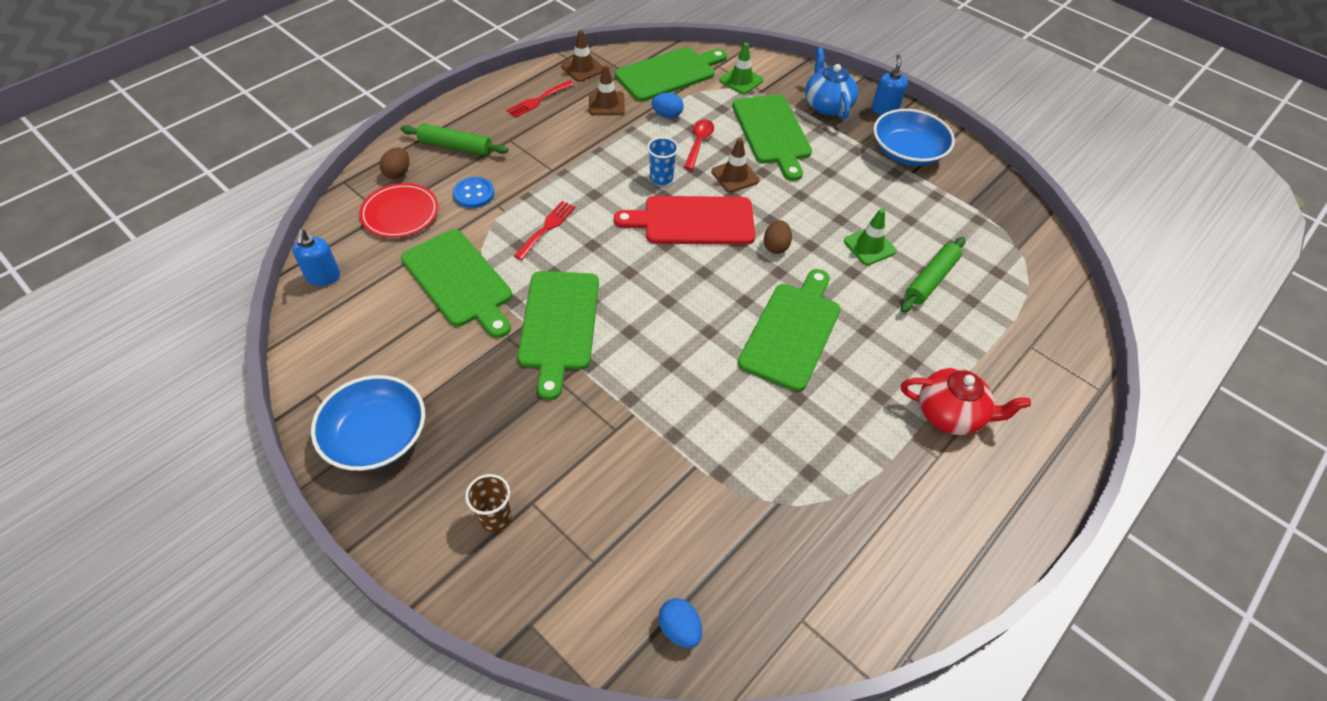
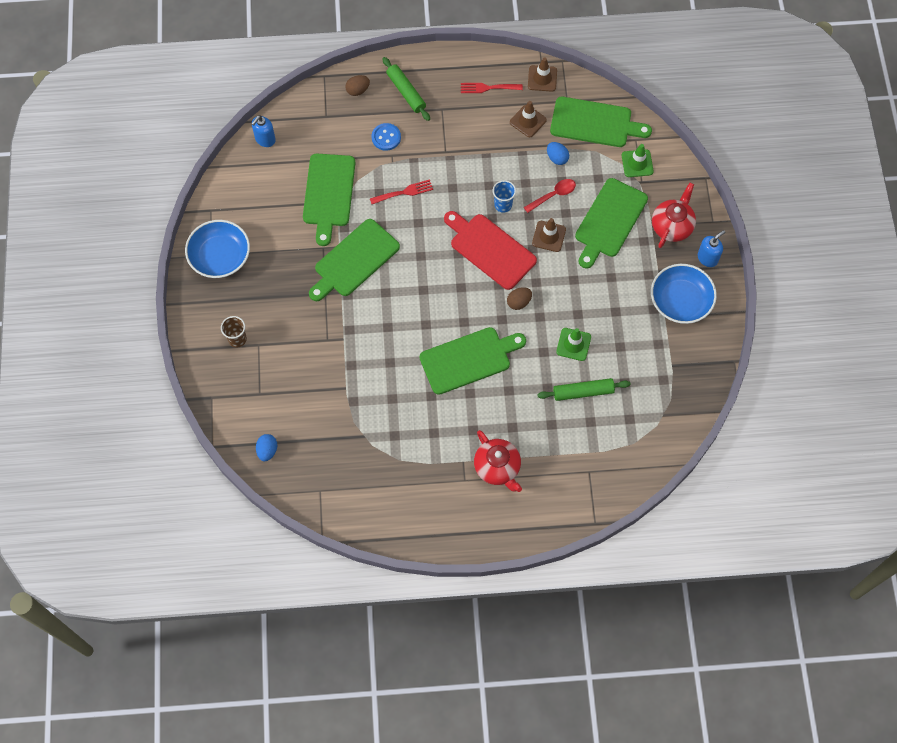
camera: 45 degrees right, 15 degrees up
red plate [359,183,439,238] -> none
blue teapot [805,48,858,119] -> red teapot [652,183,696,248]

